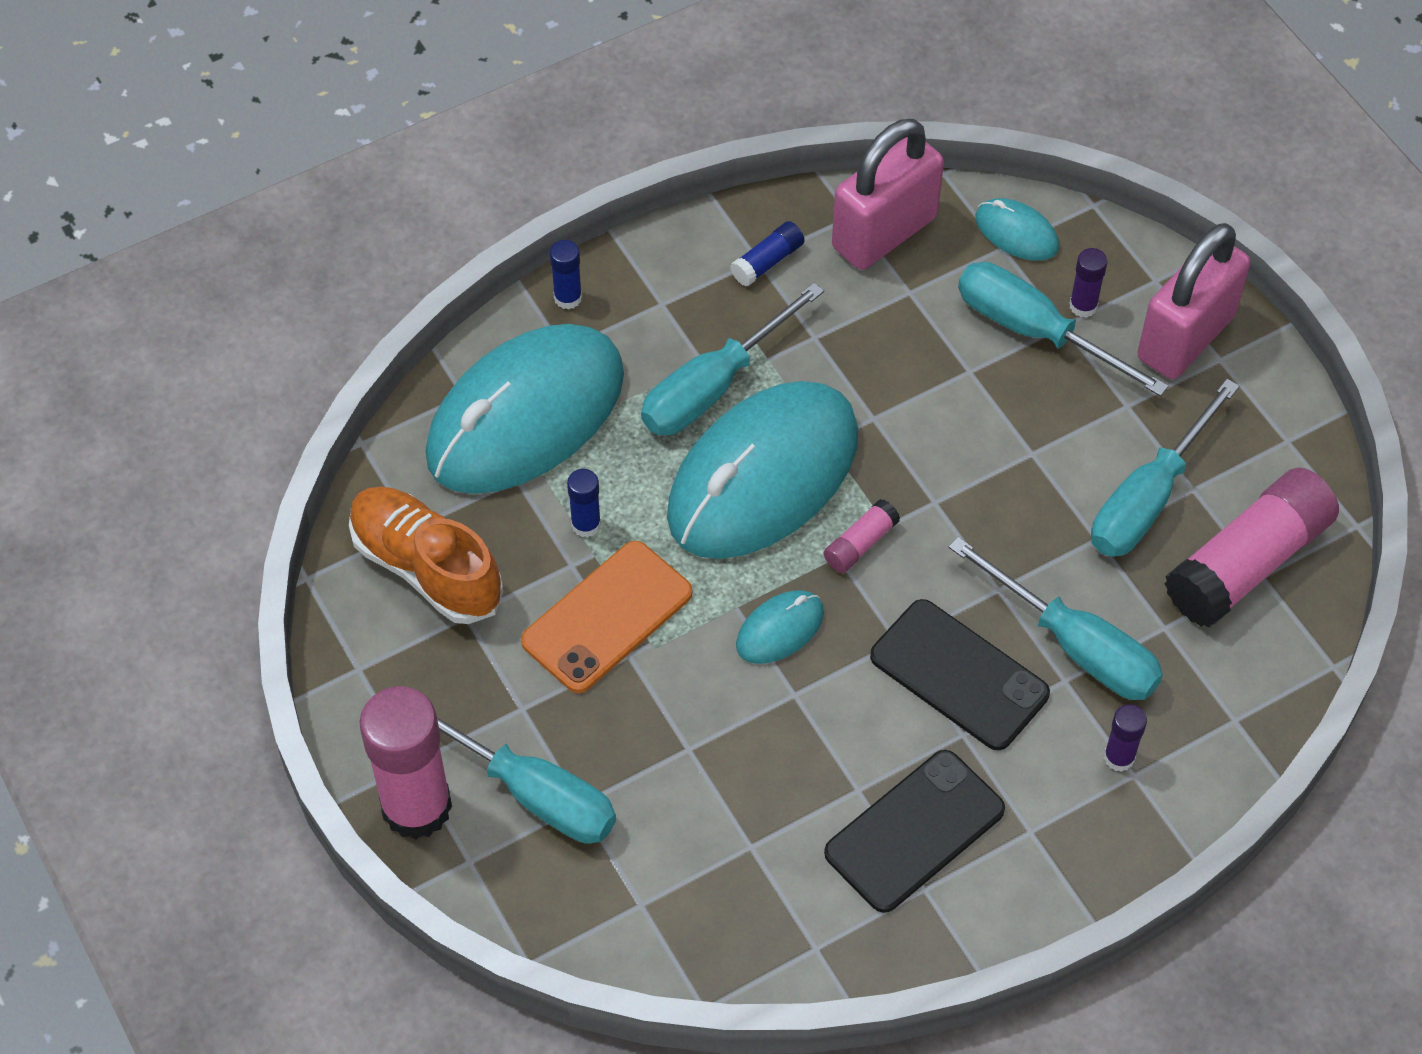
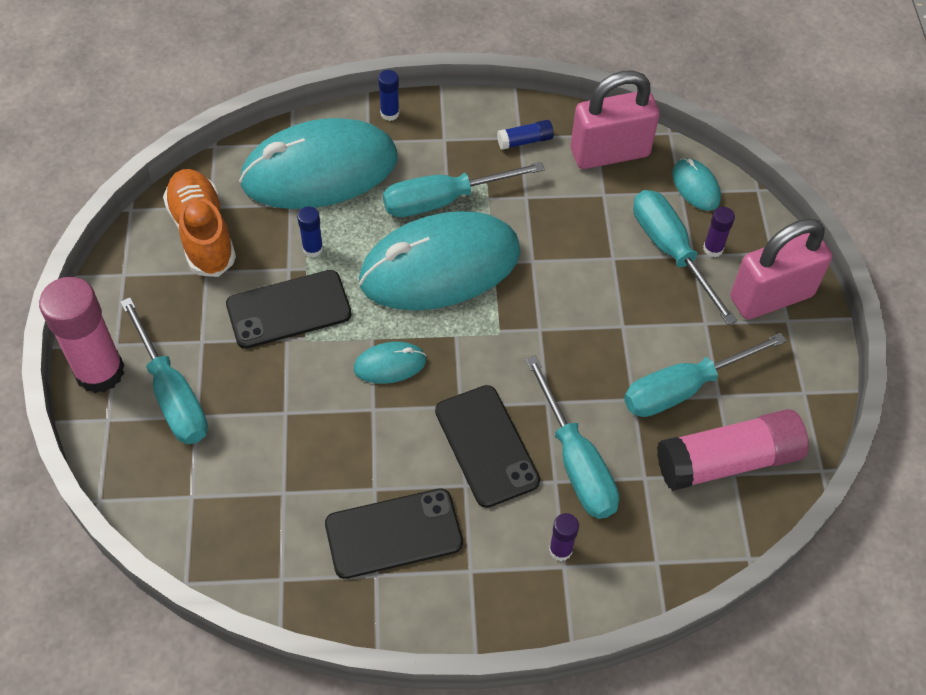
camera: 25 degrees right, 0 degrees up
orange phone [521,541,693,693] -> black phone [226,270,352,349]
pink glue stick [824,499,900,573] -> none

